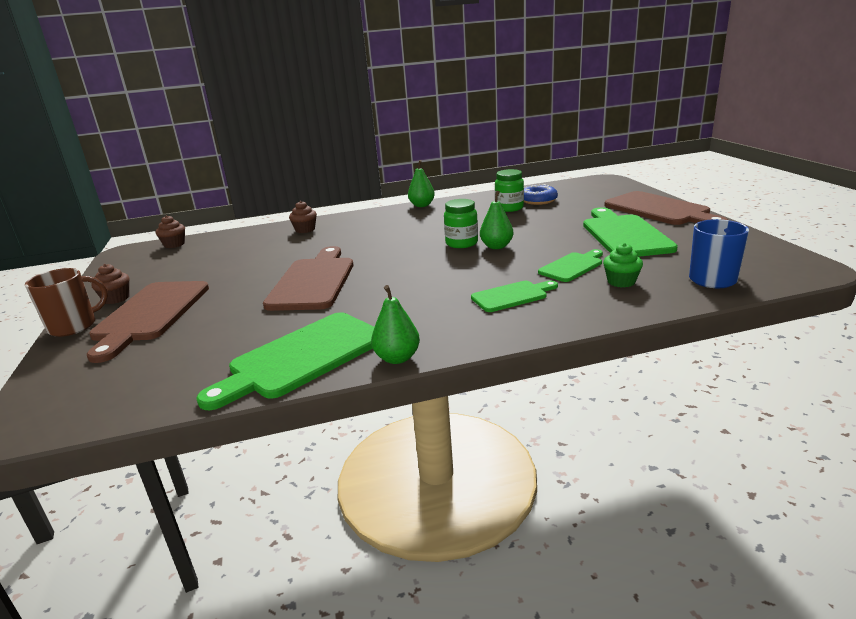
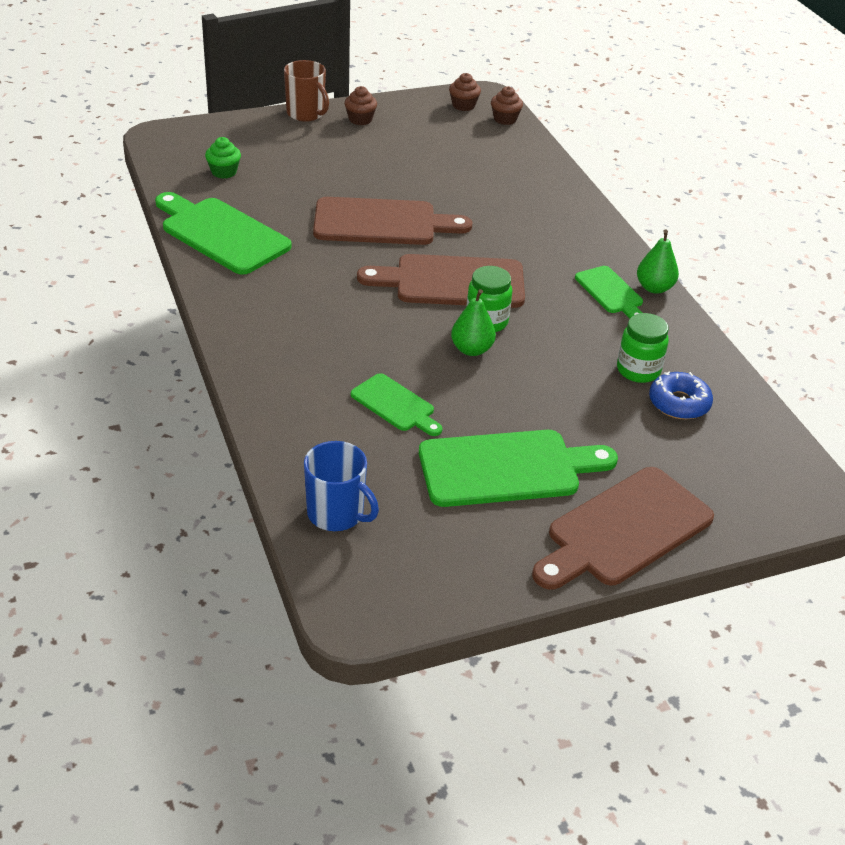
camera: 80 degrees right, 15 degrees up
brown cutting board [87,281,209,363] -> brown cutting board moved to [357,254,525,308]
brown cupcake [289,201,317,233] -> brown cupcake moved to [449,73,481,111]
green pear [371,285,420,364] -> none
green cutting board [471,280,558,312] -> green cutting board moved to [575,266,643,319]
green cupcake [603,243,643,288] -> green cupcake moved to [205,137,241,179]

